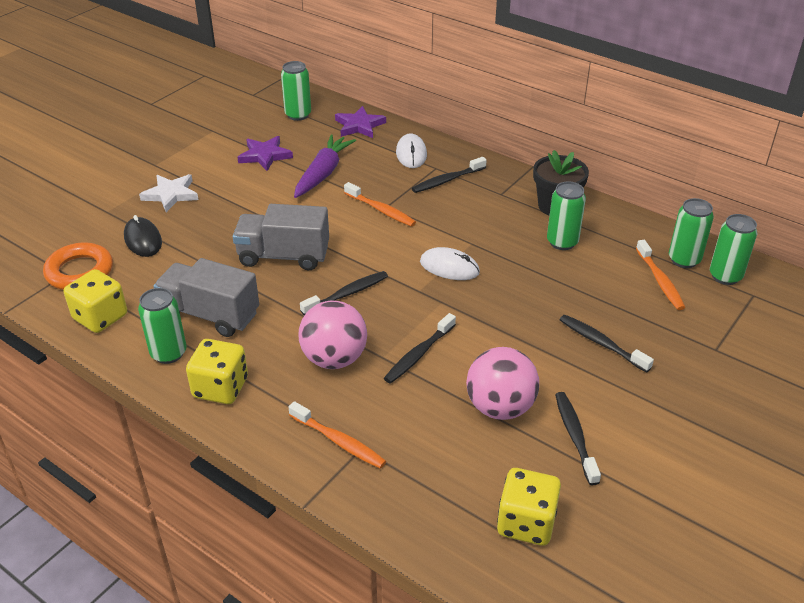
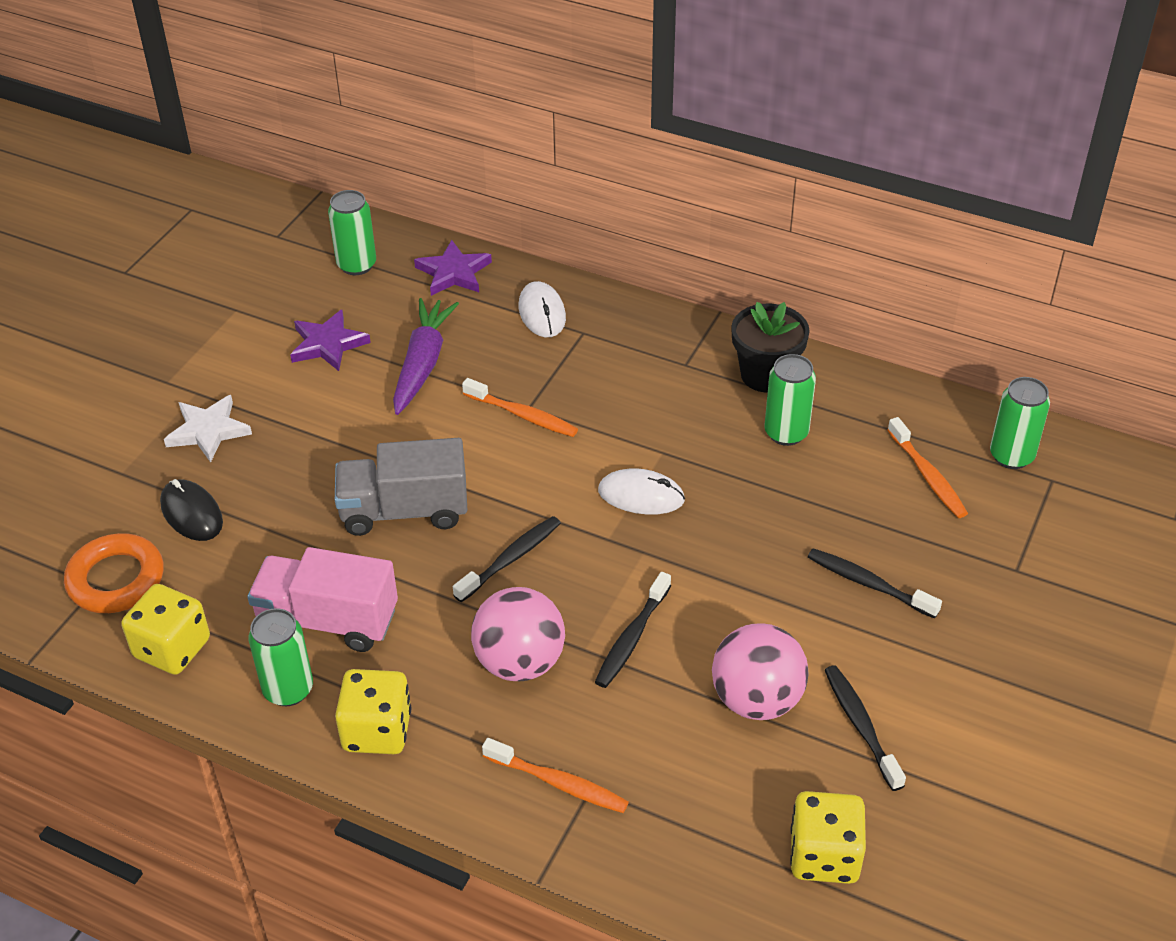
camera: 10 degrees left, 5 degrees up
grey truck [154,258,259,337] -> pink truck [247,547,398,652]
black toothbrush [412,157,487,193] -> none
green can [669,198,714,268] -> none

